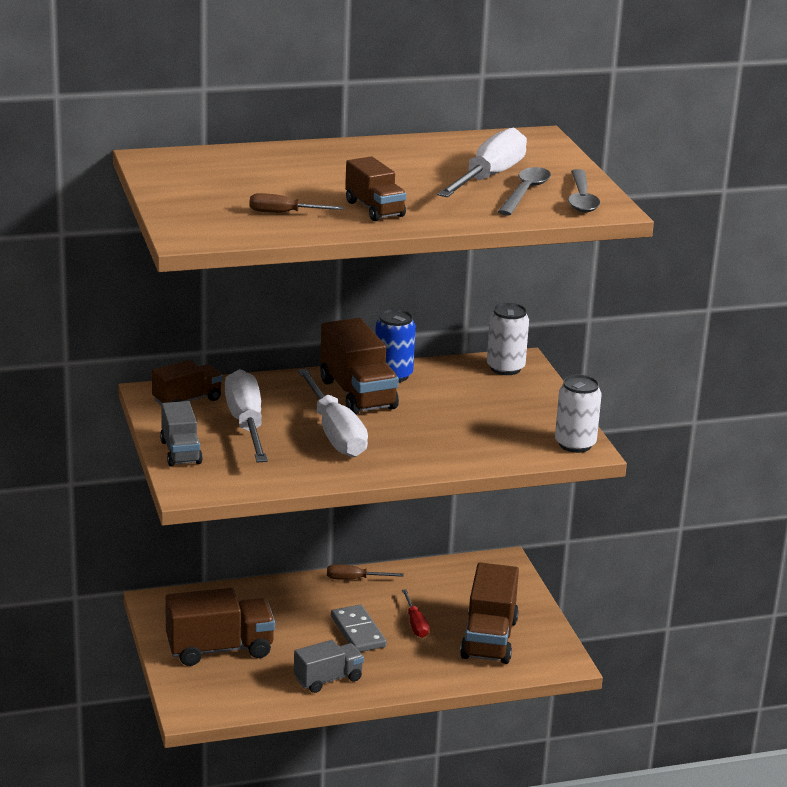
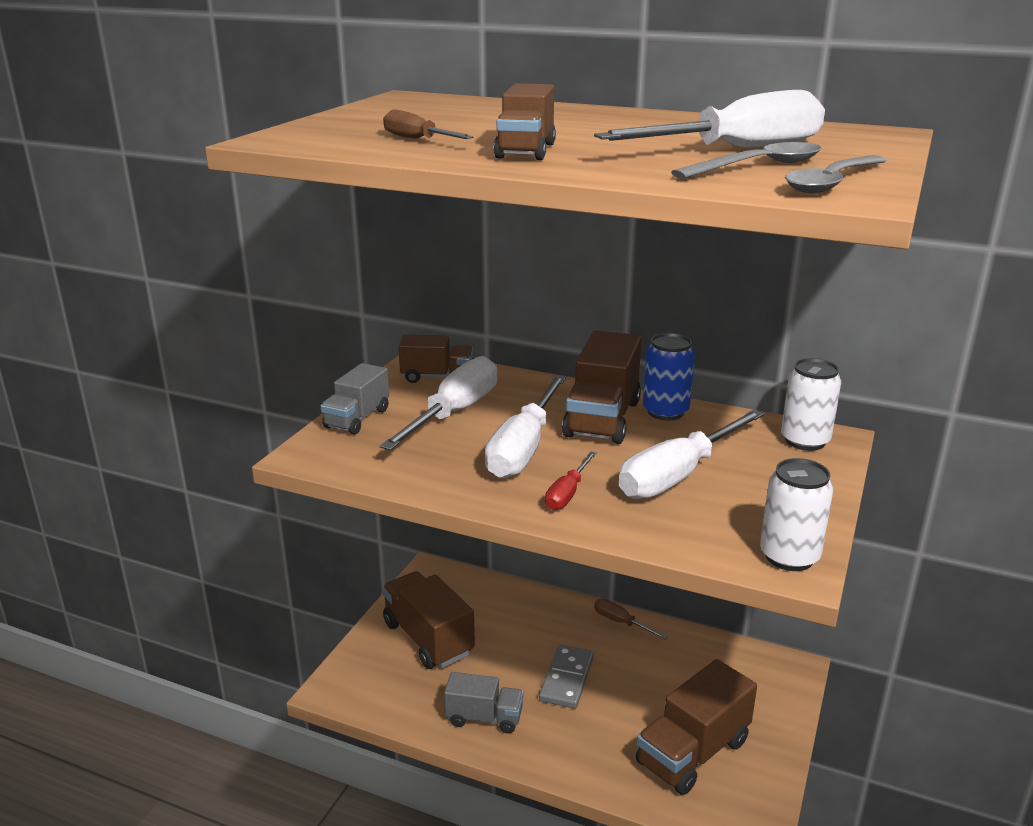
camera: 40 degrees right, 0 degrees up
brown truck [165,588,275,666] -> brown truck turned 150 degrees counterclockwise [382,571,475,669]
red screwdriver [402,589,429,638] -> red screwdriver moved to [545,451,597,510]
none -> white screwdriver [619,410,764,499]

